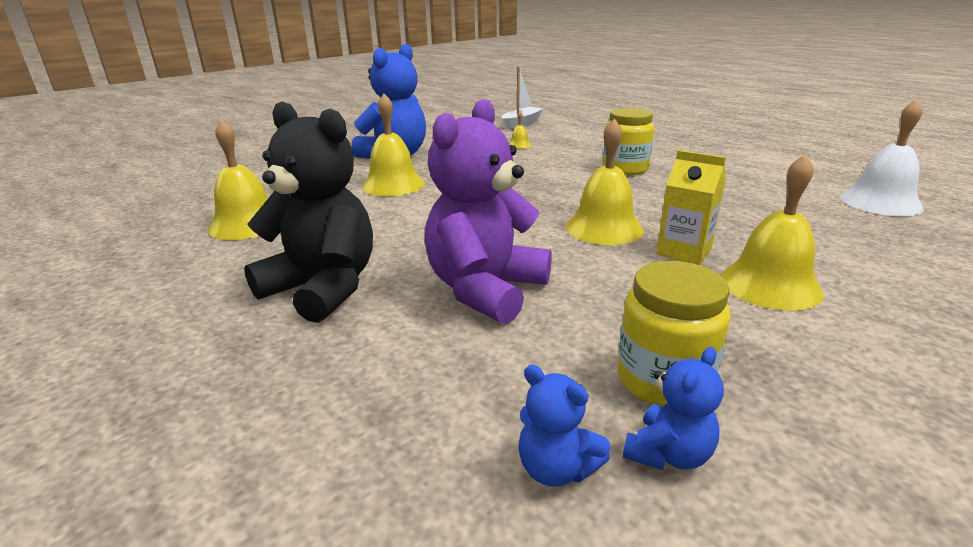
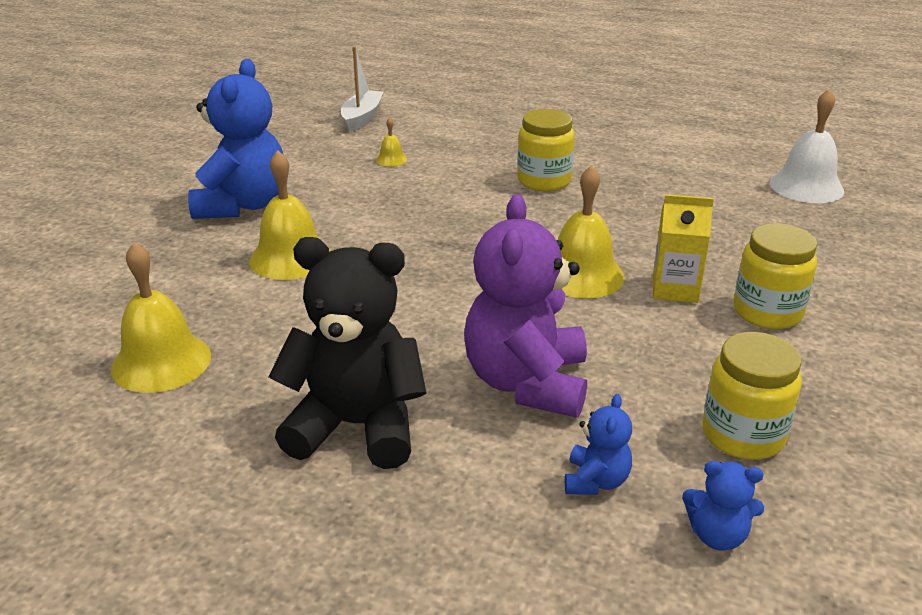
camera: 25 degrees left, 5 degrees up
blue teddy bear [623,347,724,470] -> blue teddy bear moved to [565,394,632,495]
yellow bell [721,154,824,311] -> yellow jar [733,223,817,329]

